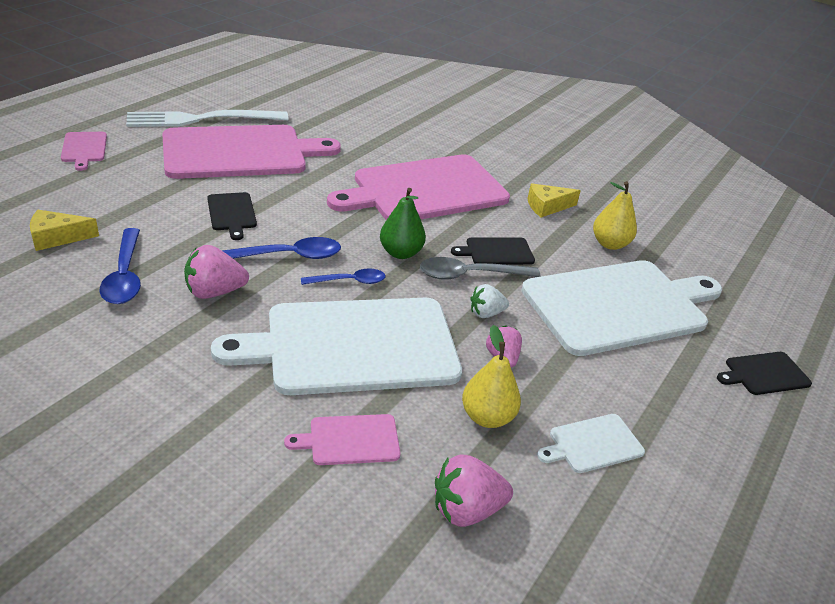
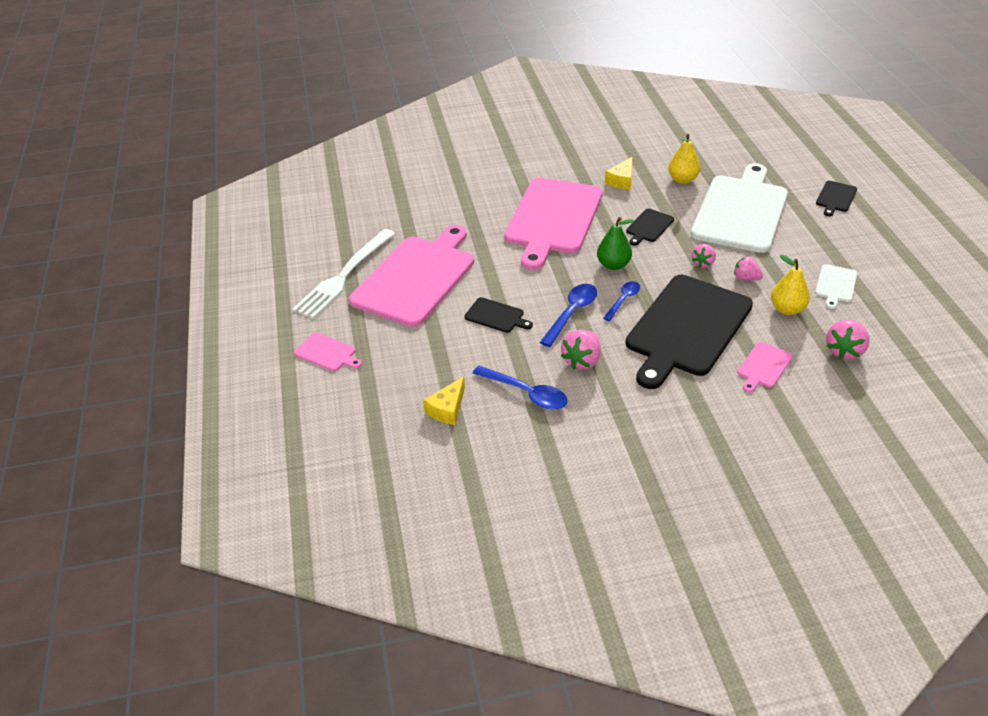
camera: 40 degrees left, 5 degrees up
white cutting board [211,298,462,395] -> black cutting board [626,275,753,389]
grey spoon [420,257,540,280] -> none
white strawberry [470,284,509,318] -> pink strawberry [692,244,716,268]

